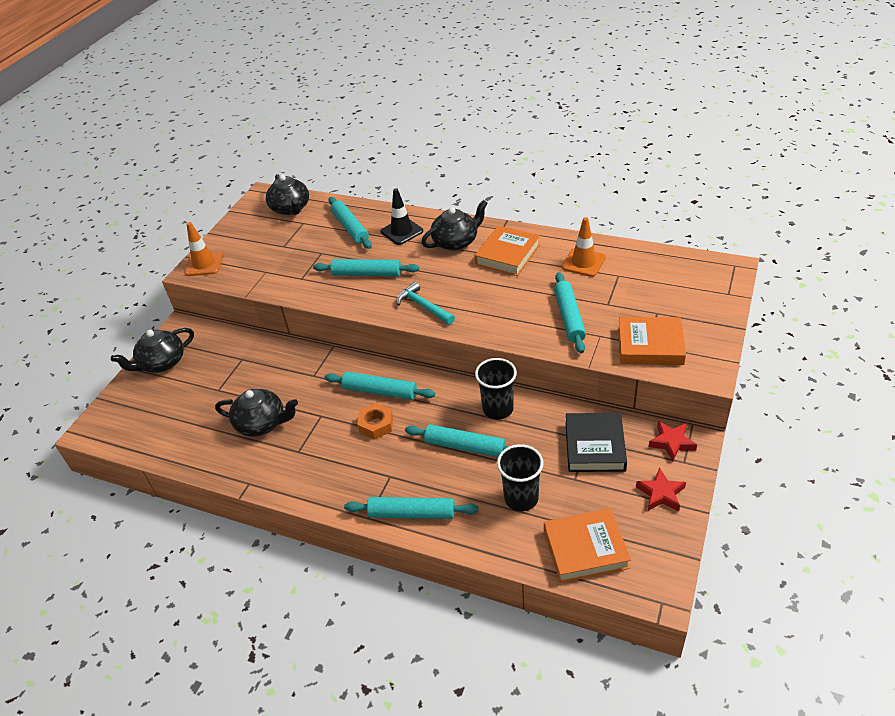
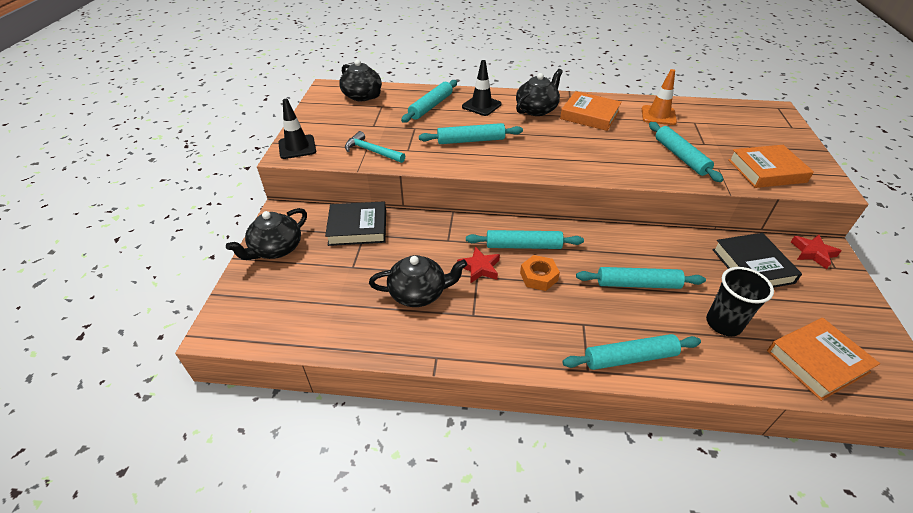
camera: 20 degrees left, 0 degrees up
orange traffic cone [185,222,223,276] -> black traffic cone [278,99,316,159]
turquoise rolling pin [328,197,372,249] -> turquoise rolling pin turned 75 degrees clockwise [401,80,457,123]
turquoise hammer [396,282,455,325] -> turquoise hammer moved to [345,131,405,163]
orange book [475,225,540,276] -> orange book turned 75 degrees counterclockwise [560,91,622,131]
black cup [475,358,517,420] -> none
red star [636,468,686,511] -> red star moved to [457,246,500,283]
none -> black book [325,201,386,246]

